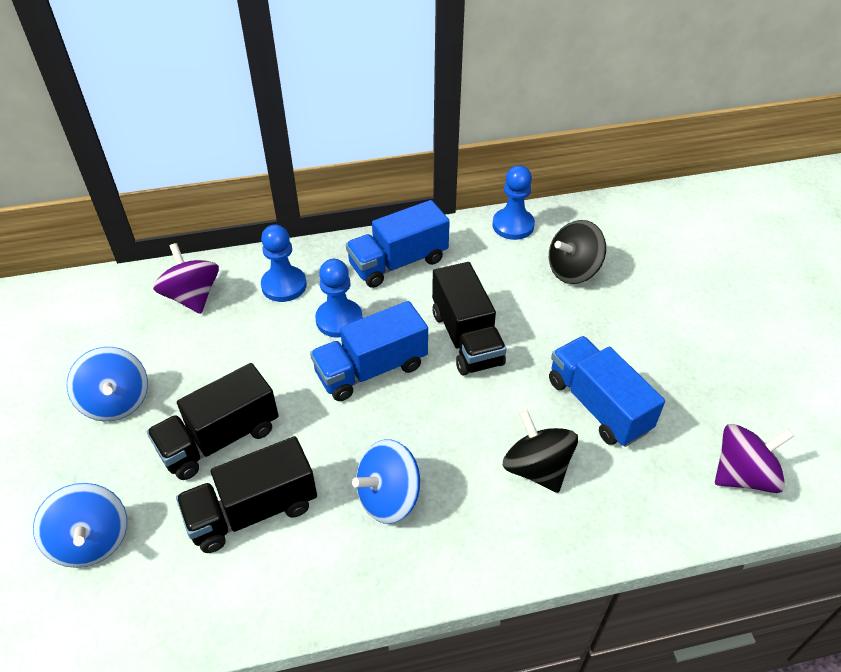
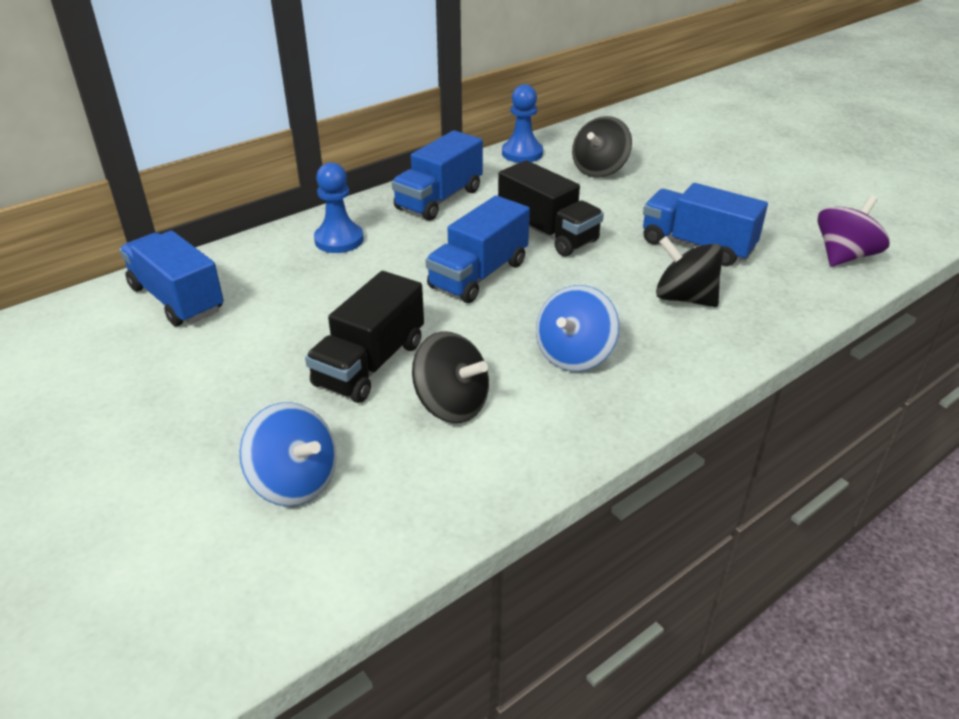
camera: 25 degrees left, 10 degrees down
blue spinning top [67,347,148,422] -> none
purple spinning top [153,243,219,314] -> none
black truck [176,436,317,553] -> black spinning top [412,331,489,423]
blue pawn [315,259,362,338] -> none
none -> blue truck [119,231,224,326]

